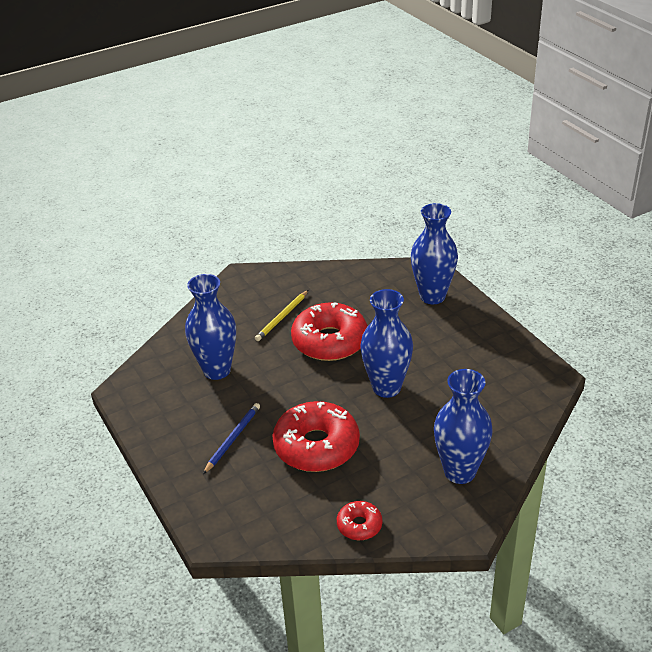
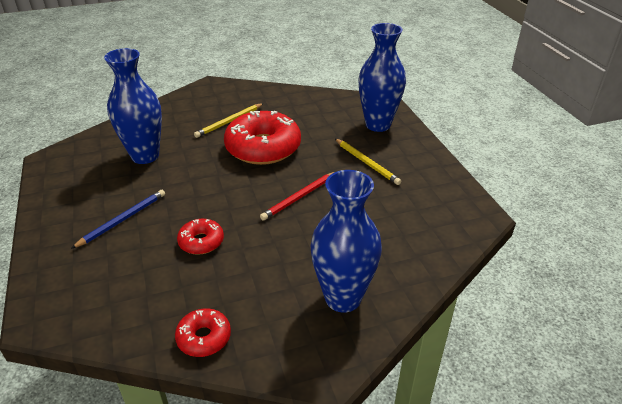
camera: 10 degrees right, 0 degrees up
red donut [272,401,360,472] -> red donut [177,219,224,255], size x0.49
blue vase [360,289,413,398] -> red pencil [260,172,335,221]
none -> yellow pencil [335,139,401,185]

